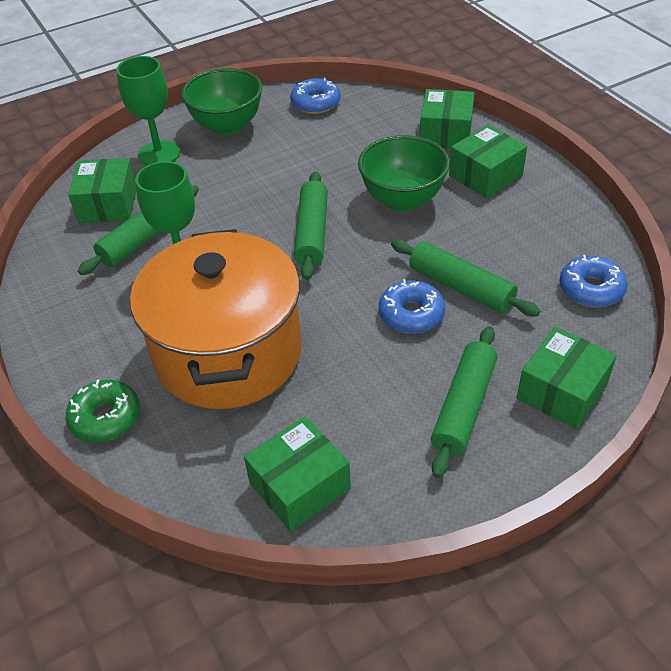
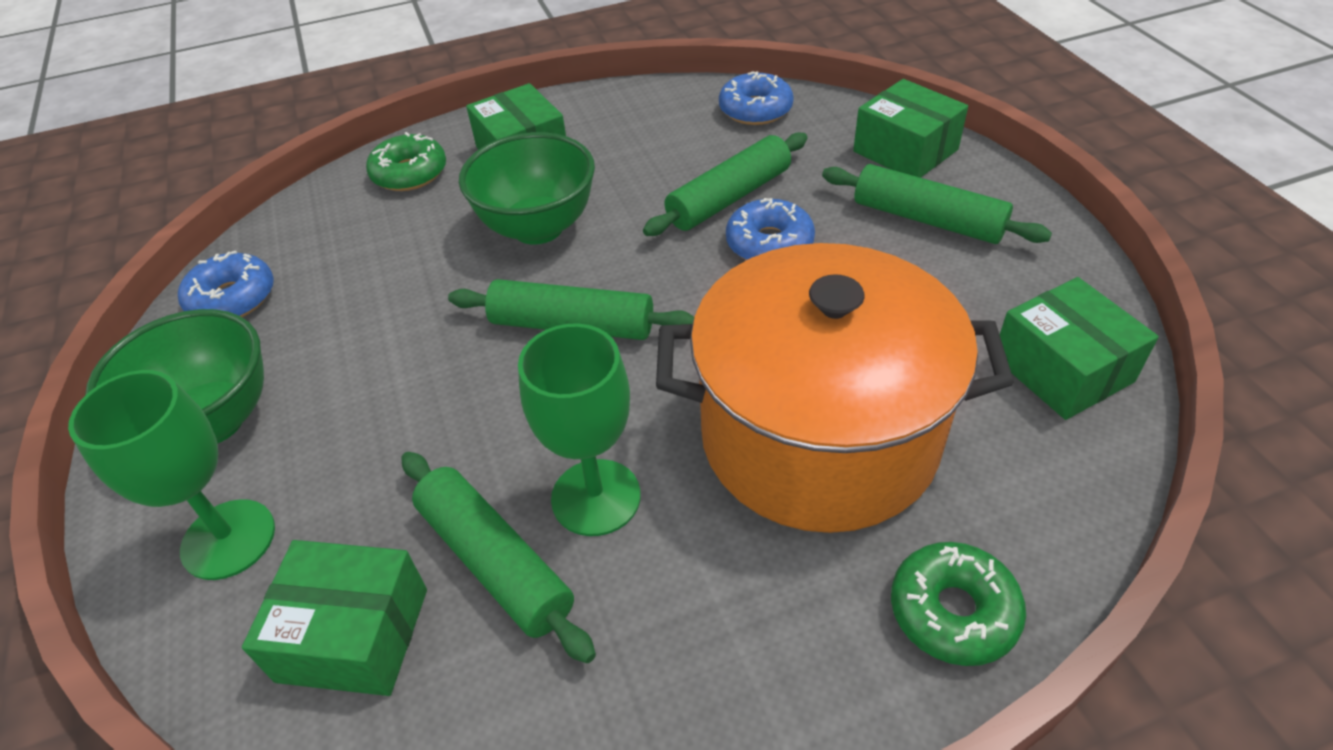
camera: 80 degrees left, 0 degrees up
green box [420,89,475,148] -> green donut [366,132,446,191]

